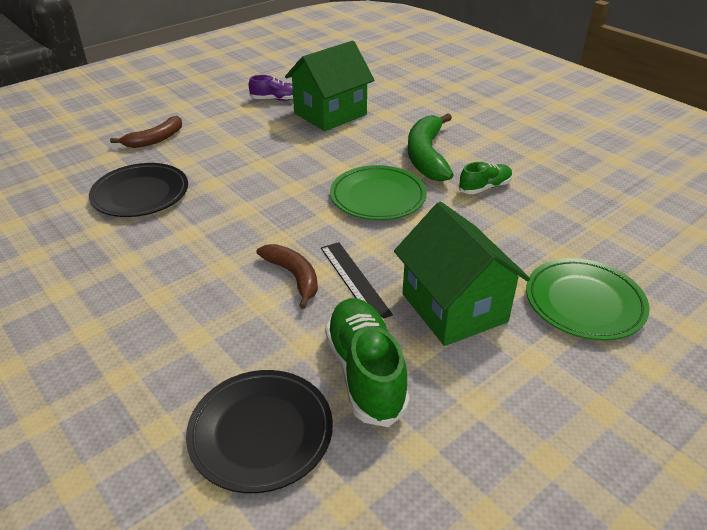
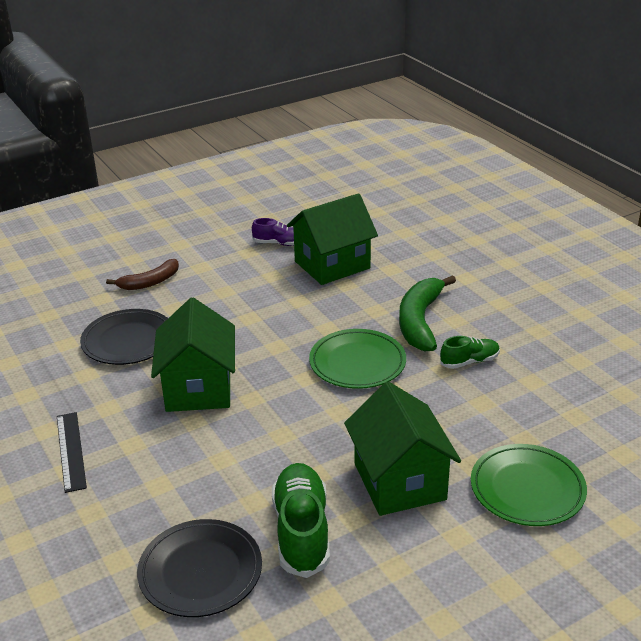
camera: 10 degrees right, 5 degrees down
brown banana [257,244,318,309] -> none
black ruler [321,242,393,319] -> black ruler moved to [57,412,87,493]
none -> green house [151,297,235,412]

